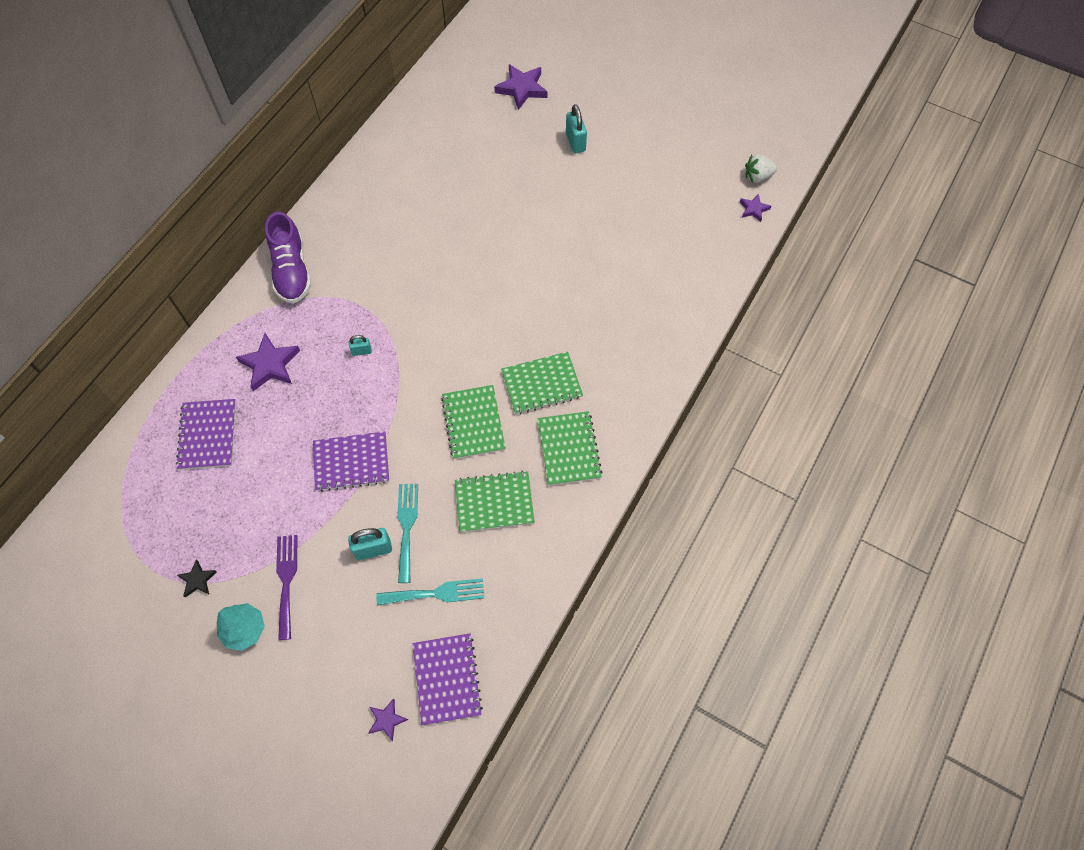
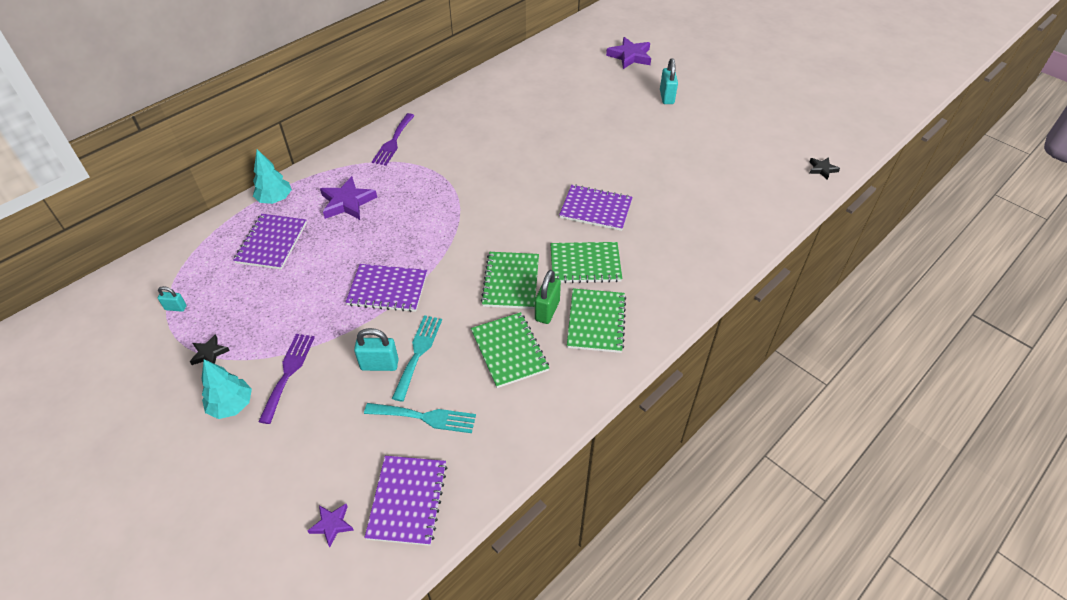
camera: 15 degrees right, 15 degrees down
purple shoe [265,212,311,304] -> purple fork [372,113,415,166]
turquoise padlock [349,335,372,356] -> turquoise padlock moved to [158,286,187,312]
green notebook [455,471,535,532] -> green notebook turned 60 degrees clockwise [471,312,549,388]
purple star [740,194,771,222] -> black star [809,157,840,180]
white strawberry [745,154,777,183] -> none
none -> turquoise tree [253,149,292,204]
none -> green padlock [535,270,561,324]
none -> purple notebook [559,184,632,231]

